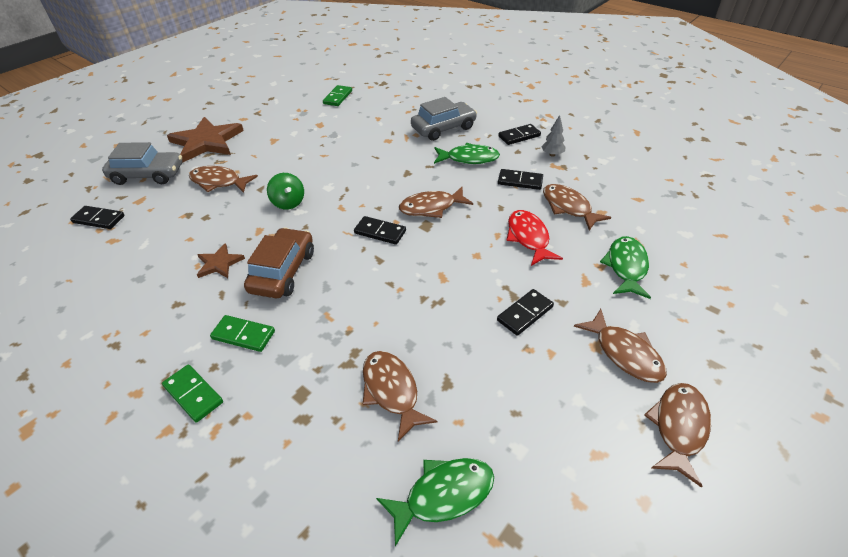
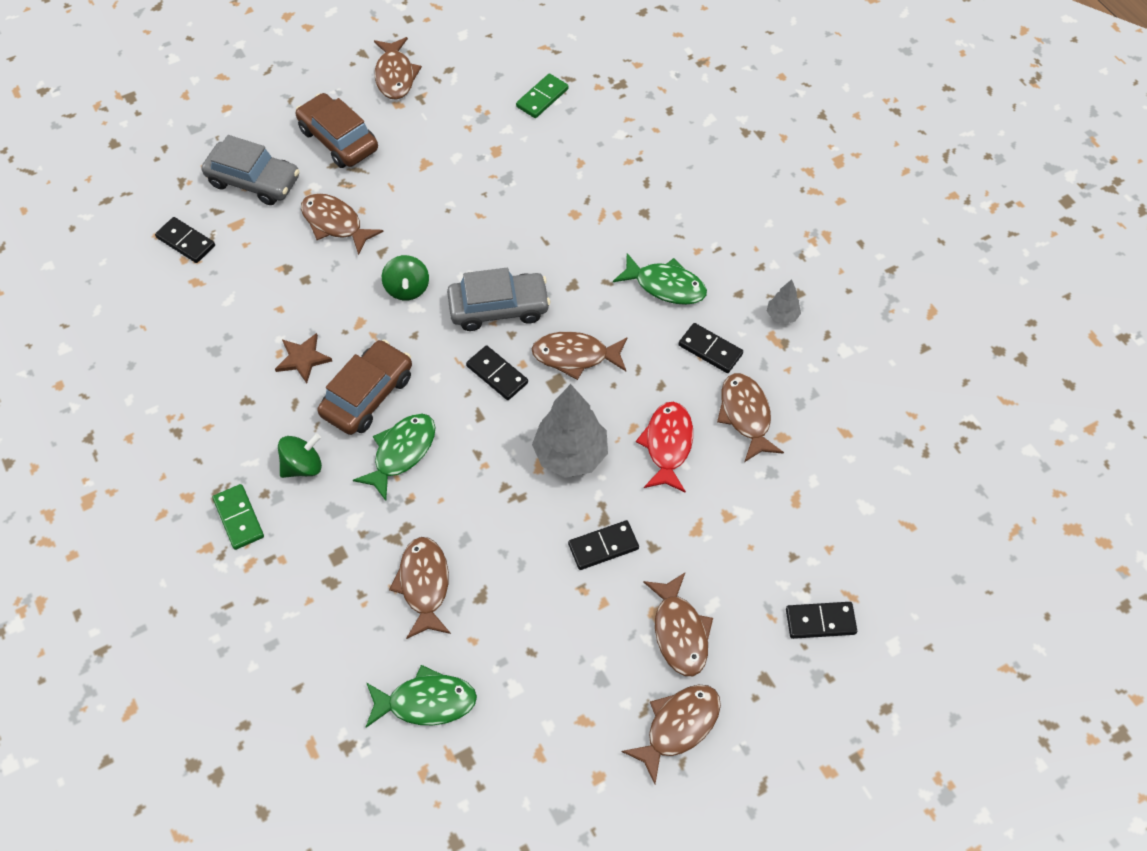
camera: 20 degrees right, 15 degrees up
brown star [167,117,244,163] -> brown car [296,93,378,168]
green domino [210,315,275,352] -> green spinning top [278,433,322,478]
grey car [411,97,477,141] -> grey car moved to [447,268,550,331]
black domino [498,124,541,145] -> black domino moved to [786,602,857,639]
green fish [600,236,651,299] -> green fish moved to [353,413,435,501]
none -> brown fish [374,37,422,100]
none -> grey tree [532,384,608,478]

